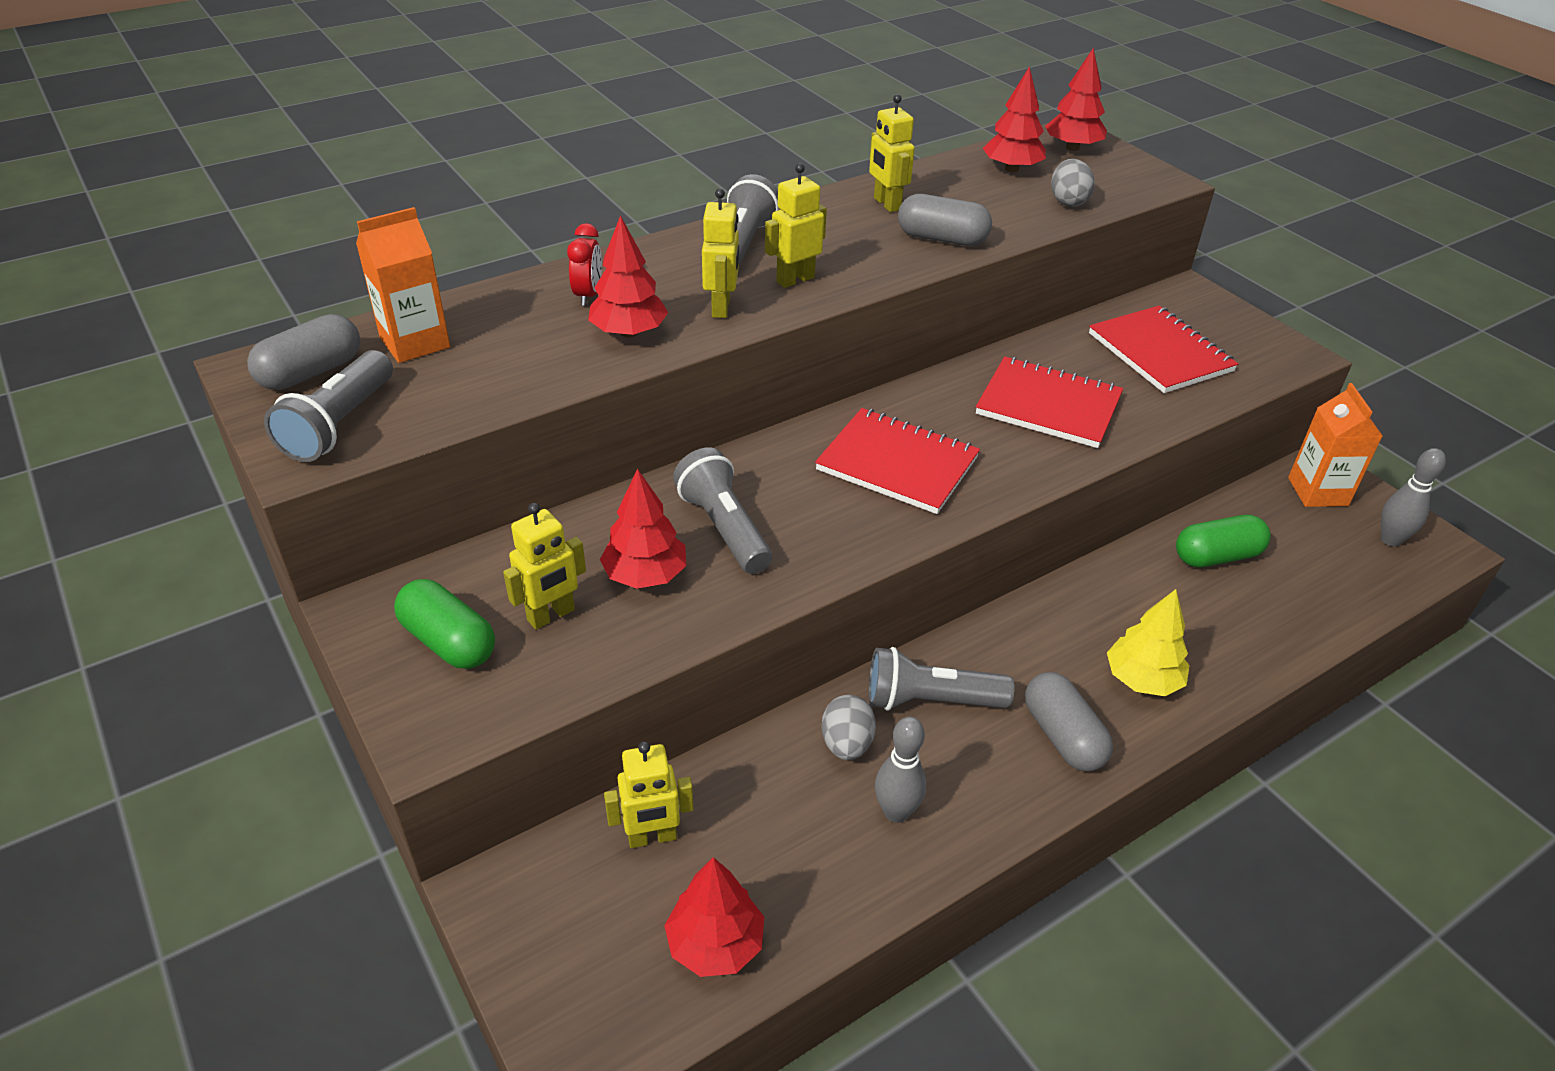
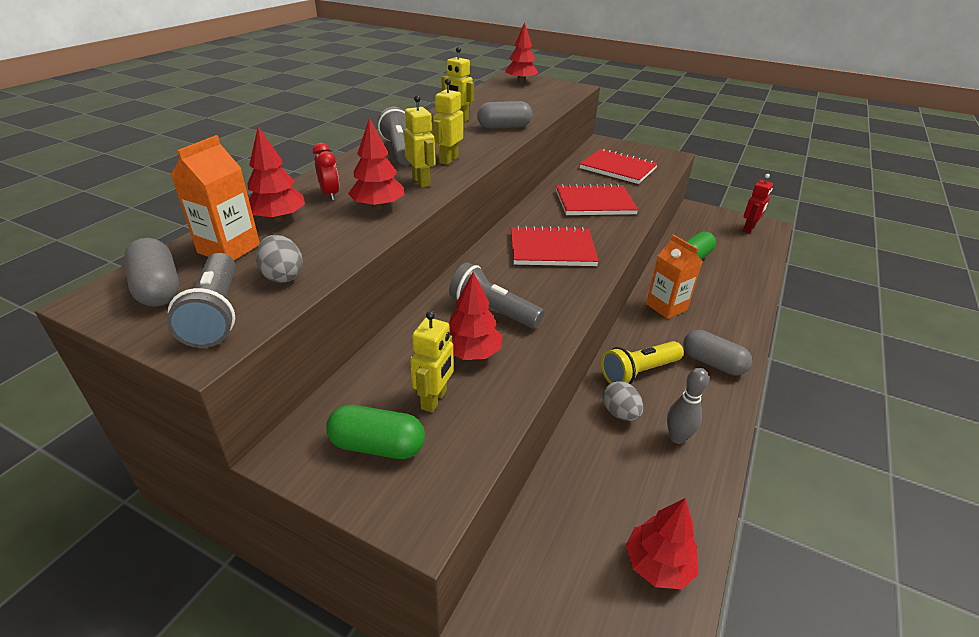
camera: 30 degrees left, 5 degrees down
grey capsule [247,314,360,390] -> grey capsule turned 45 degrees counterclockwise [124,238,179,307]
yellow robot [604,741,693,848] -> none
grey flashlight [868,647,1015,711] -> yellow flashlight [601,341,684,384]
red tree [983,66,1046,172] -> red tree moved to [247,127,305,222]
grey egg [1051,159,1095,207] -> grey egg moved to [256,235,303,283]
yellow tree [1107,589,1190,696] -> none
orange carton [1288,383,1383,507] -> orange carton moved to [646,235,703,319]
grey bowling pin [1381,448,1446,547] -> red robot [743,174,773,233]

